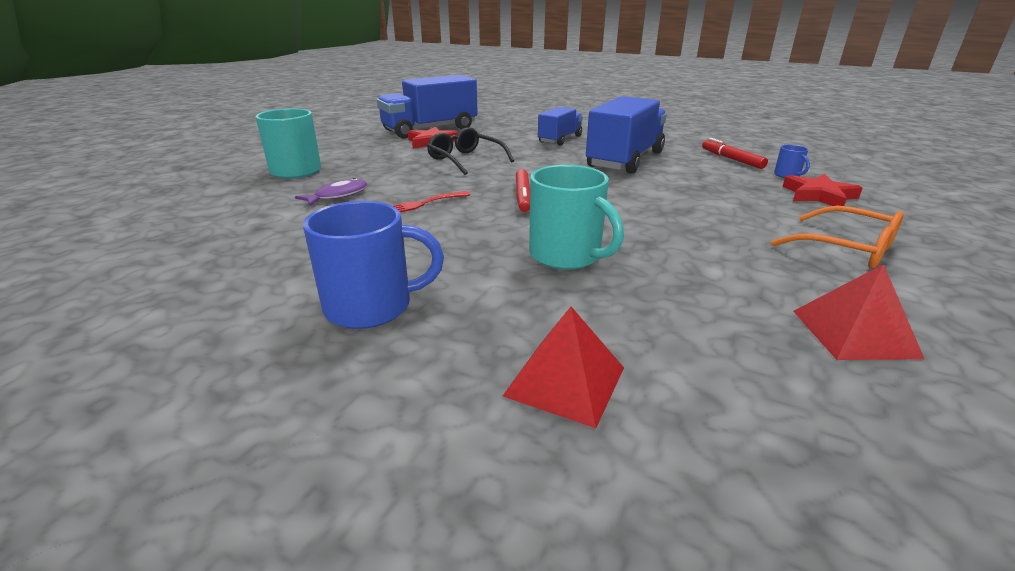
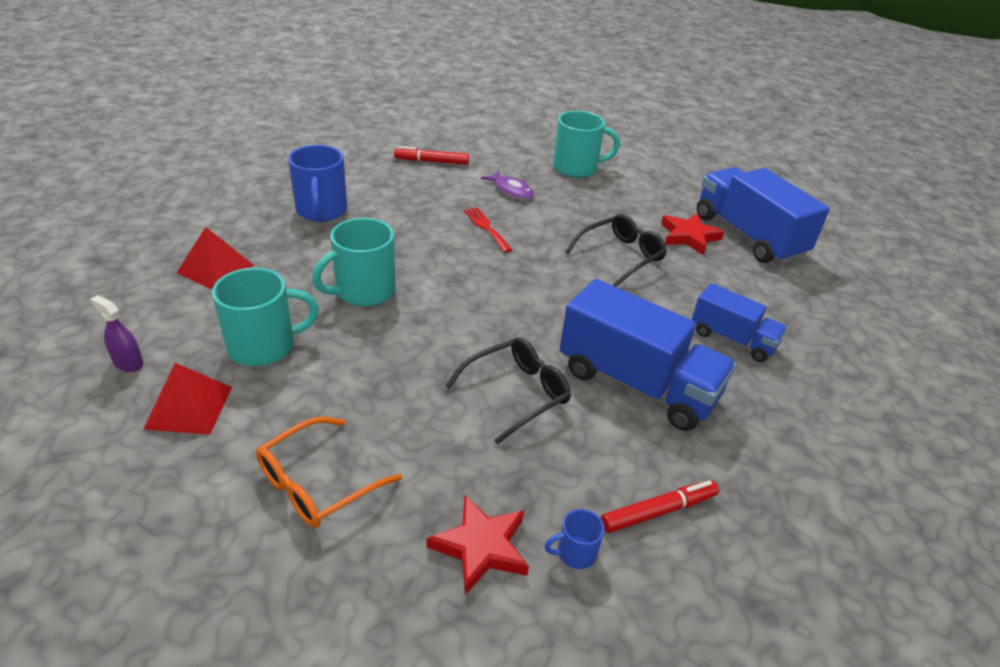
camera: 90 degrees right, 10 degrees up
red marker [516,169,530,212] -> red marker moved to [394,146,469,165]
none -> purple spray bottle [90,295,144,372]
none -> turquoise mug [212,267,319,366]
none -> black glasses [445,337,571,444]

